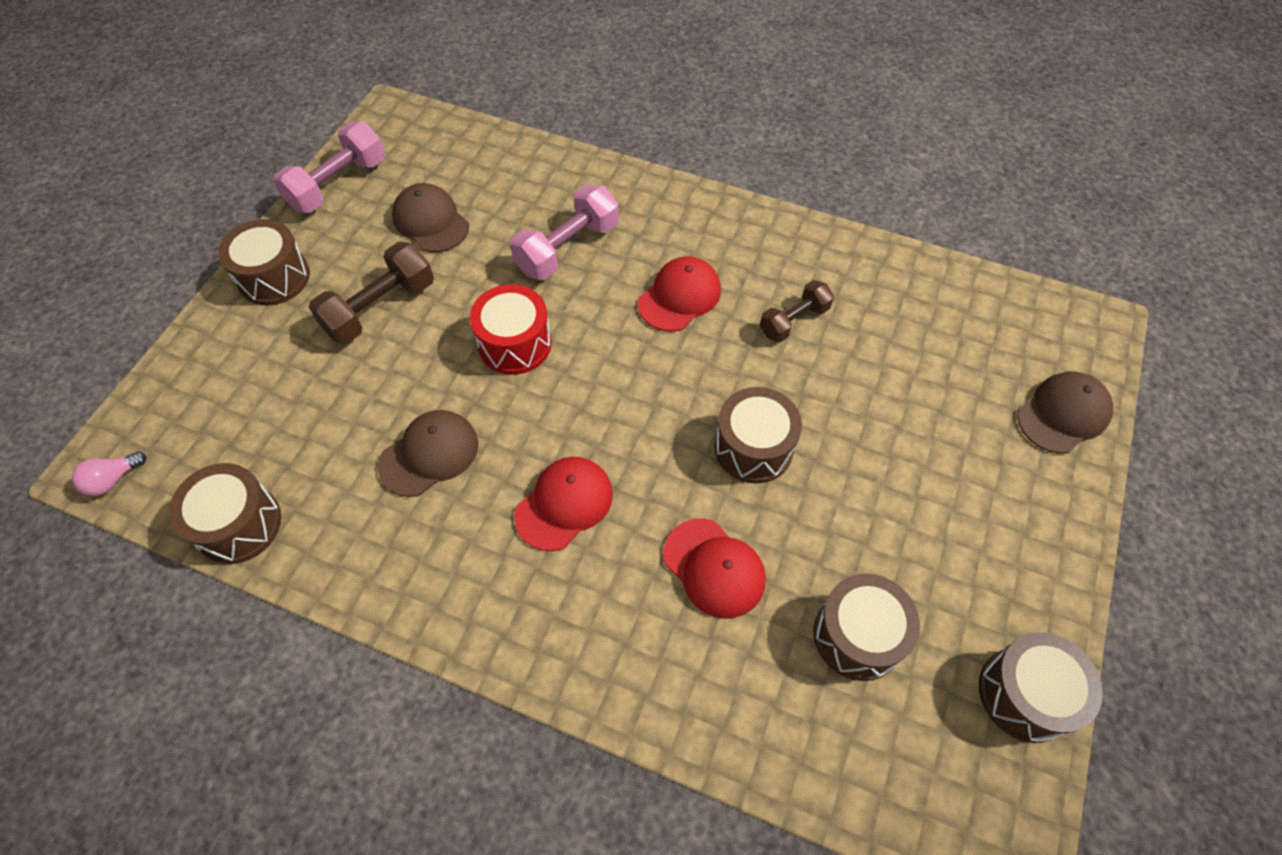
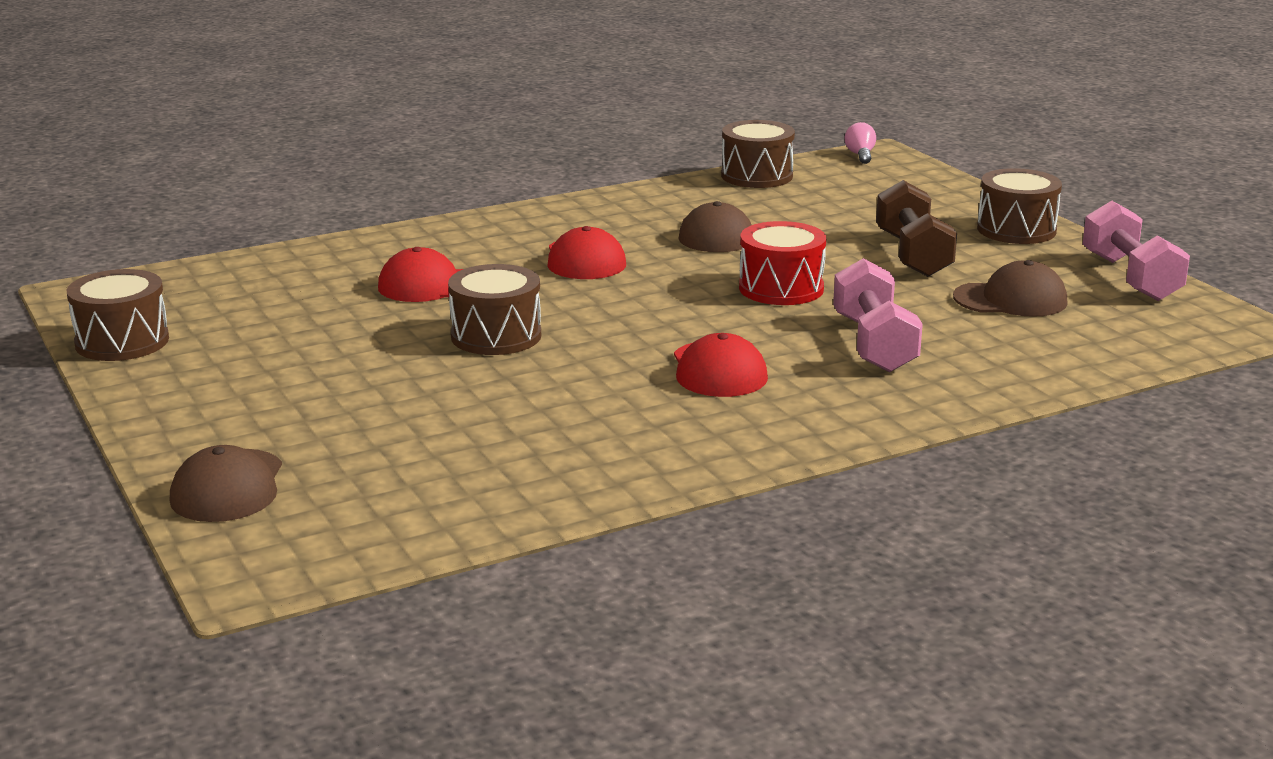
camera: 130 degrees right, 35 degrees down
brown dumbbell [760,280,834,342] -> none
brown drum [814,574,920,681] -> none

